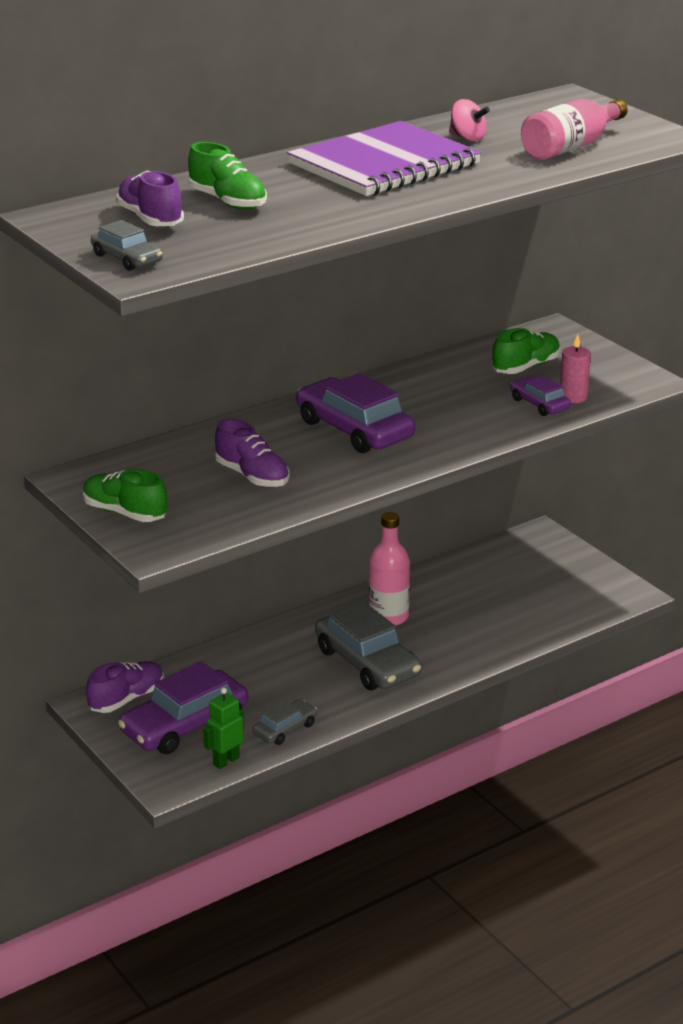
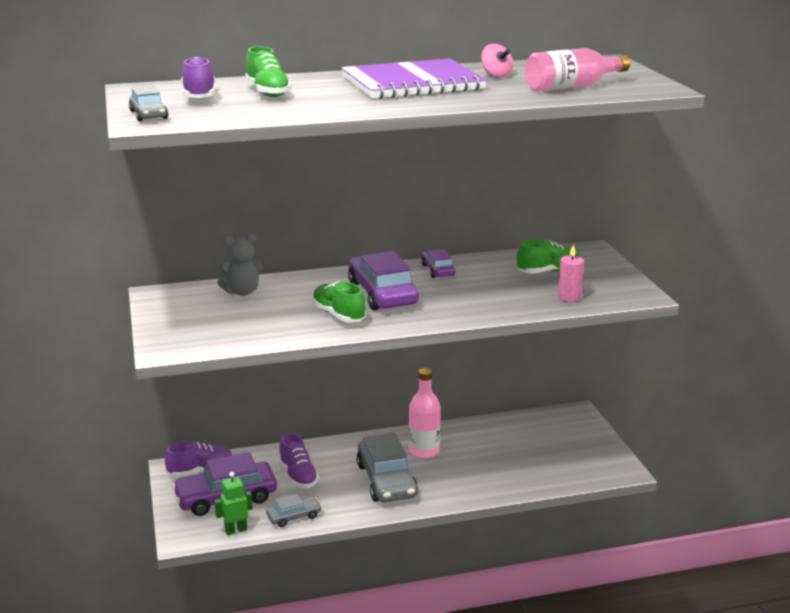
camera: 20 degrees right, 5 degrees down
green shoe [83,469,167,522] -> green shoe moved to [312,282,366,322]
purple shoe [215,419,290,487] -> purple shoe moved to [279,432,319,488]
purple car [510,376,571,416] -> purple car moved to [421,249,455,278]
none -> grey teddy bear [216,233,263,296]

